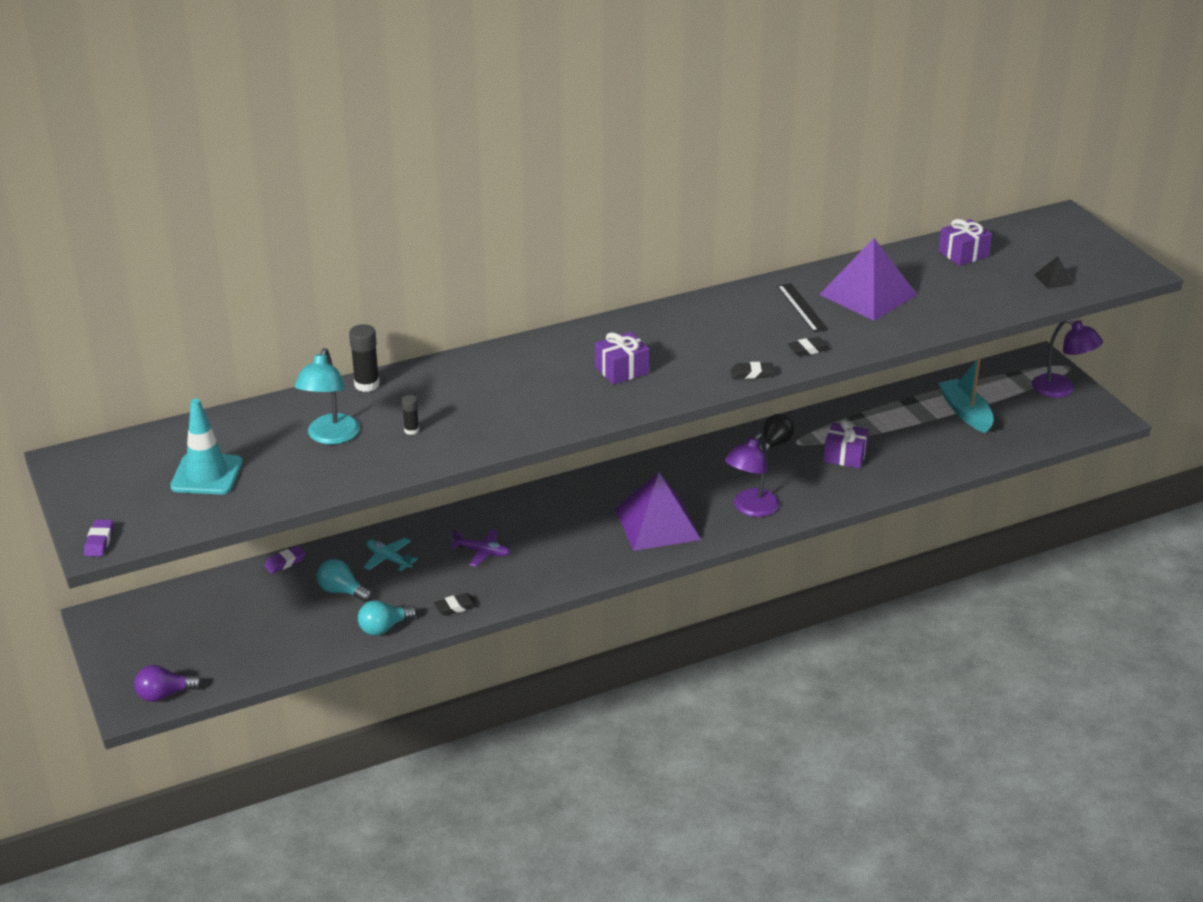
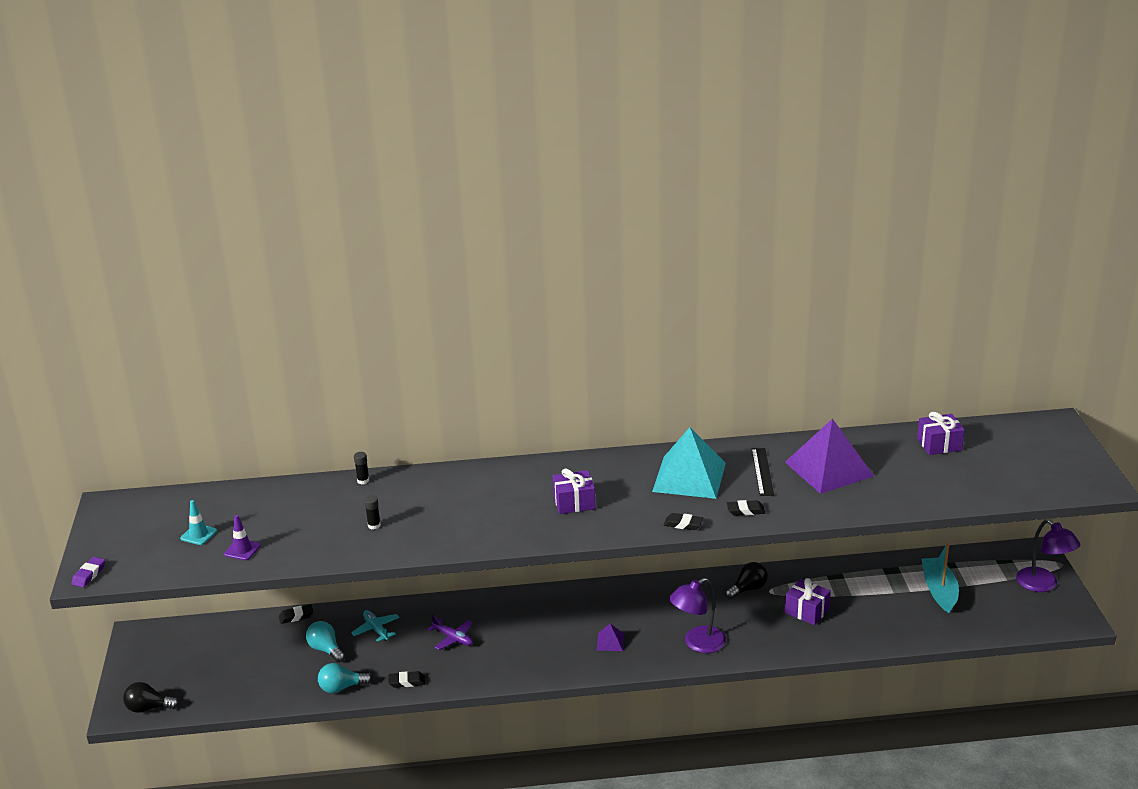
camera: 20 degrees right, 5 degrees down
purple light bulb [134,665,202,702] -> black light bulb [123,682,179,713]
turquoise traffic cone [170,398,243,495] -> turquoise traffic cone [180,500,217,545], size x0.55
purple eraser [264,546,306,574] -> black eraser [279,604,313,624]
turquoise lamp [294,348,360,445] -> none
black glue stick [349,324,380,392] -> black glue stick [354,452,369,484], size x0.58
purple pyramid [615,472,701,551] -> purple pyramid [597,624,624,651], size x0.42
black pyramid [1034,256,1074,289] -> none
none -> purple traffic cone [224,515,261,560]
none -> turquoise pyramid [652,427,726,499]

